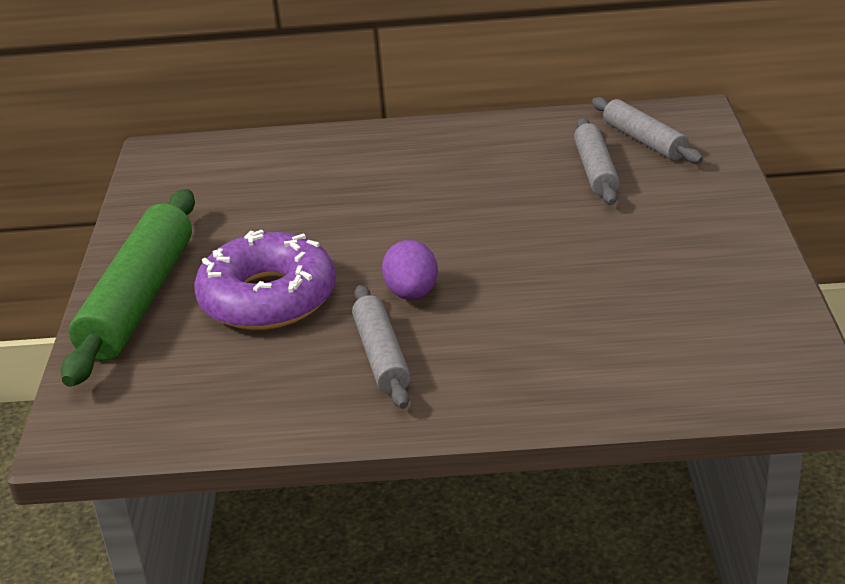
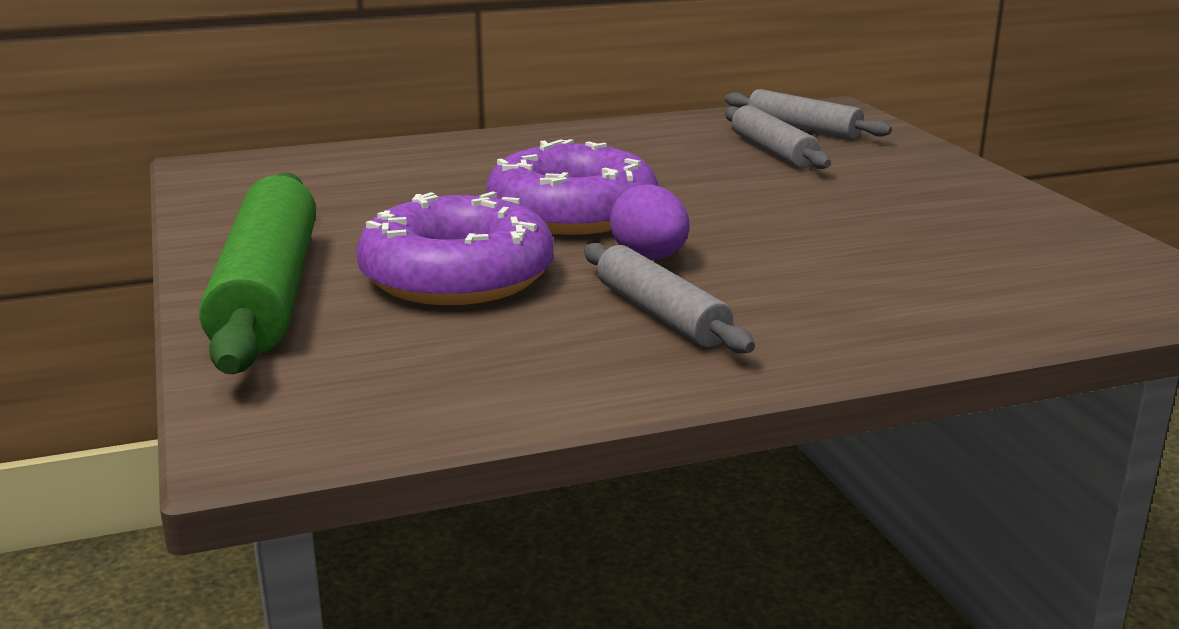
camera: 20 degrees left, 10 degrees down
none -> purple donut [487,139,659,235]

